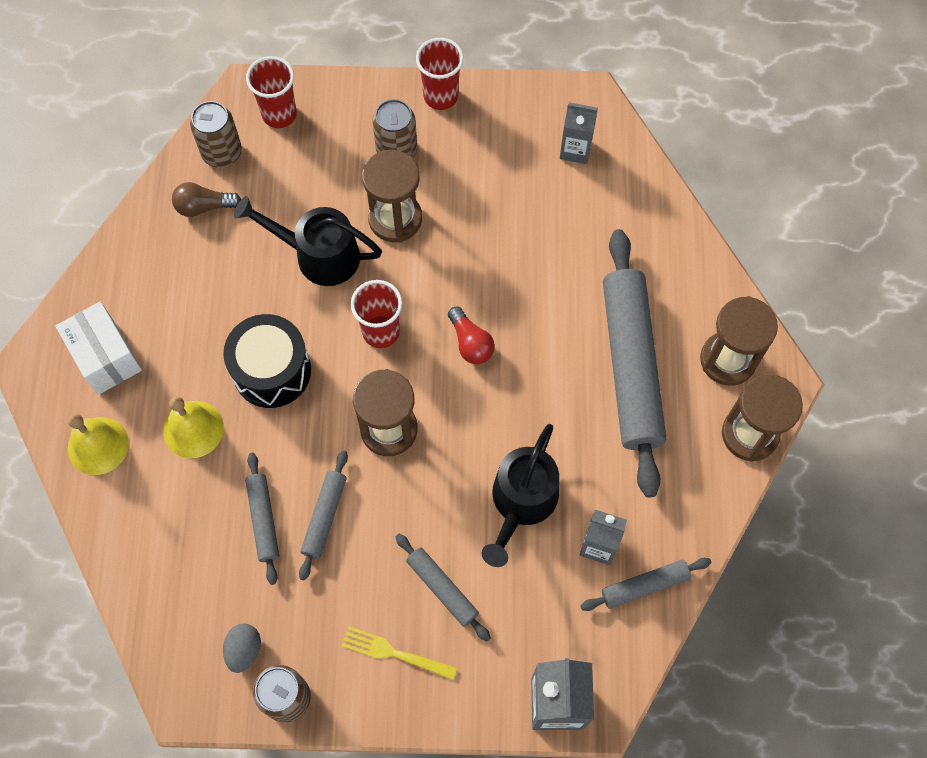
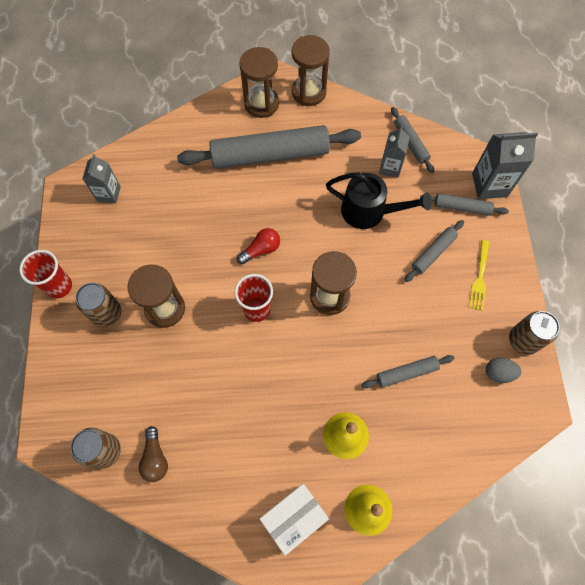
camera: 95 degrees left, 0 degrees up
black drum [223,314,311,408] -> none
black watering can [234,196,382,286] -> none
red cup [246,56,297,128] -> none
grey rolling pin [299,450,348,581] -> grey rolling pin moved to [420,193,509,216]

